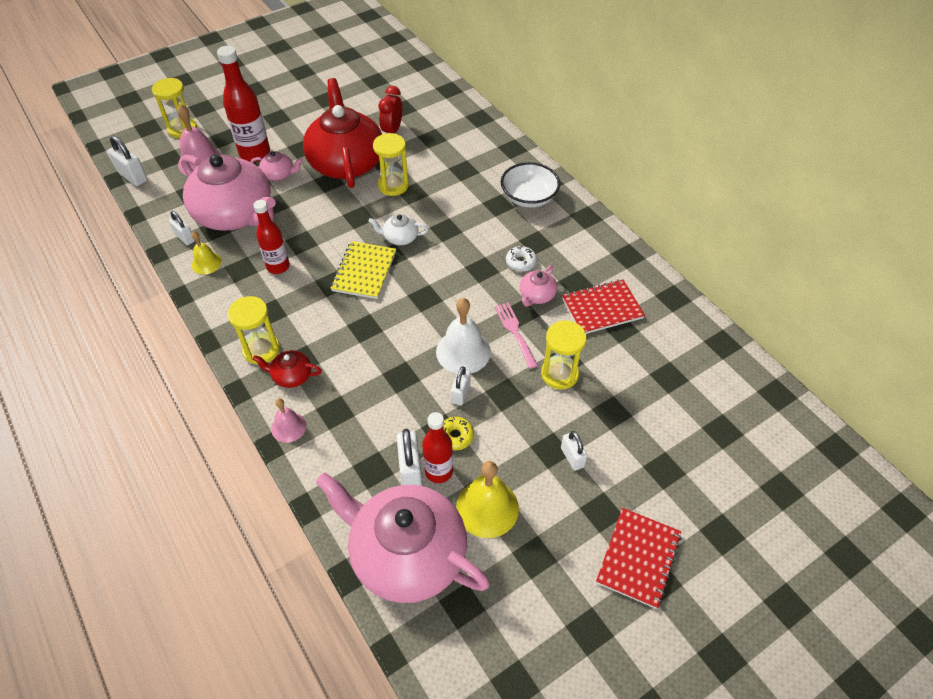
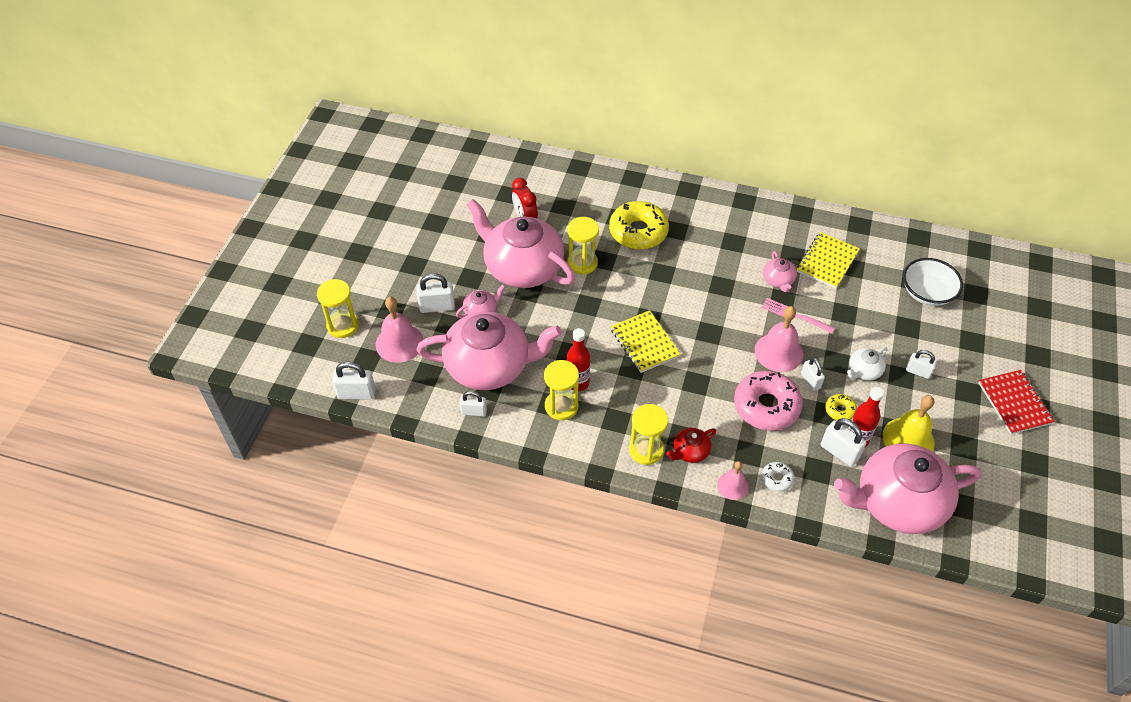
camera: 40 degrees left, 0 degrees up
yellow bell [192,231,222,275] -> none
red bottle [217,46,270,162] -> white padlock [416,273,455,313]
red teapot [303,78,382,188] -> pink teapot [467,199,575,288]
white teapot [368,214,428,245] -> white teapot moved to [847,347,887,380]
white bell [436,298,491,374] -> pink bell [755,306,803,372]
white bowl [501,162,560,208] -> white bowl moved to [903,258,963,306]
white donut [506,246,537,272] -> white donut moved to [761,462,794,492]
yellow hourglass [541,320,587,390] -> yellow hourglass moved to [544,360,579,420]
red notebook [562,279,645,334] -> yellow notebook [797,232,860,289]
none -> yellow donut [609,201,669,250]
none -> pink donut [734,371,803,431]

